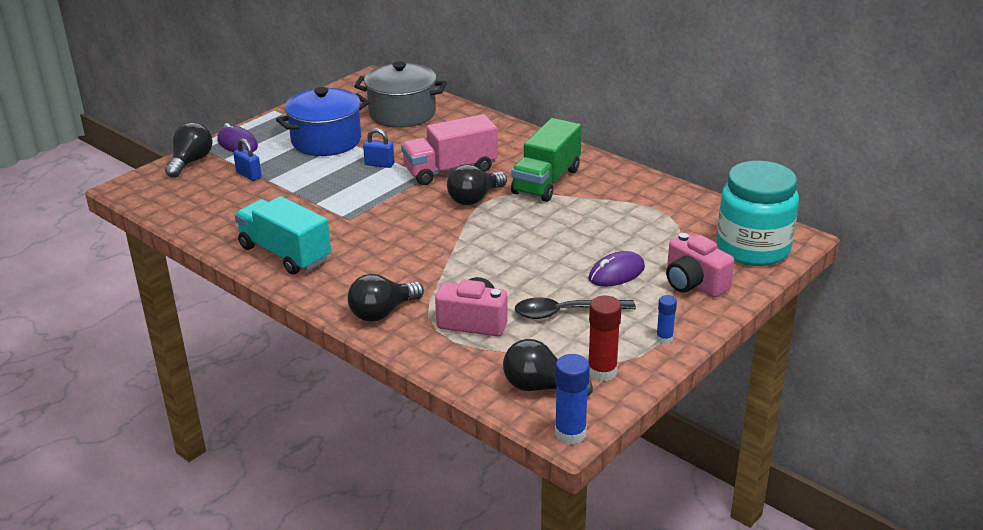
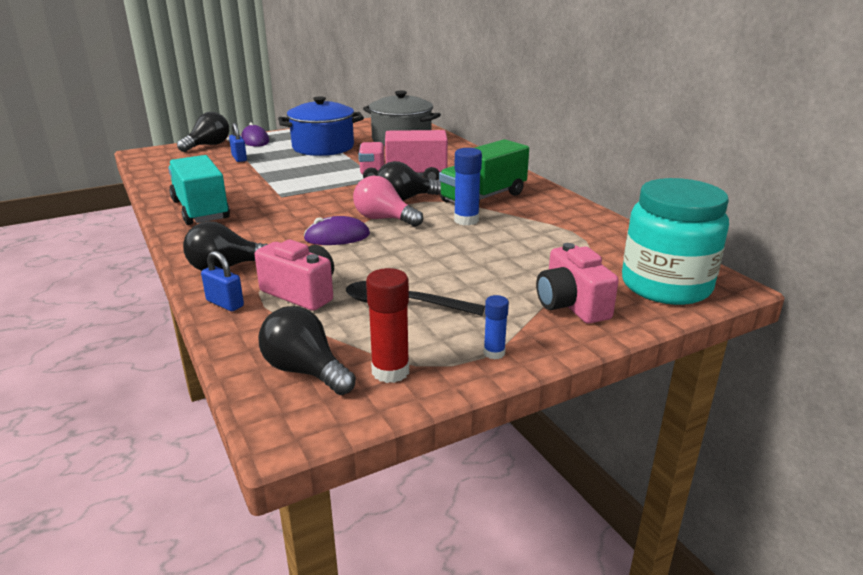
camera: 20 degrees right, 5 degrees down
blue padlock [363,128,394,168] -> blue padlock moved to [201,251,244,311]
blue glue stick [555,354,590,445] -> blue glue stick moved to [454,148,482,225]
purple mouse [589,251,645,286] -> purple mouse moved to [304,216,370,245]
none -> pink light bulb [353,176,423,227]

